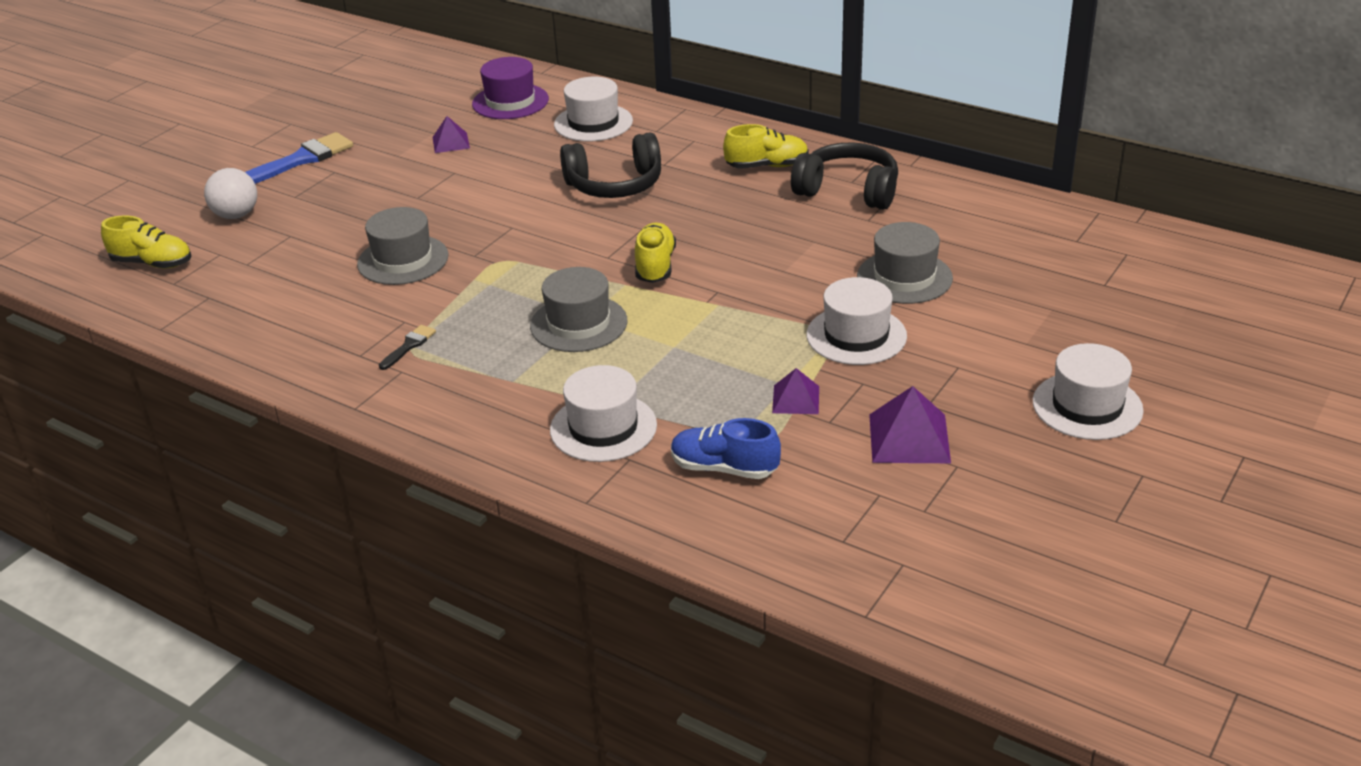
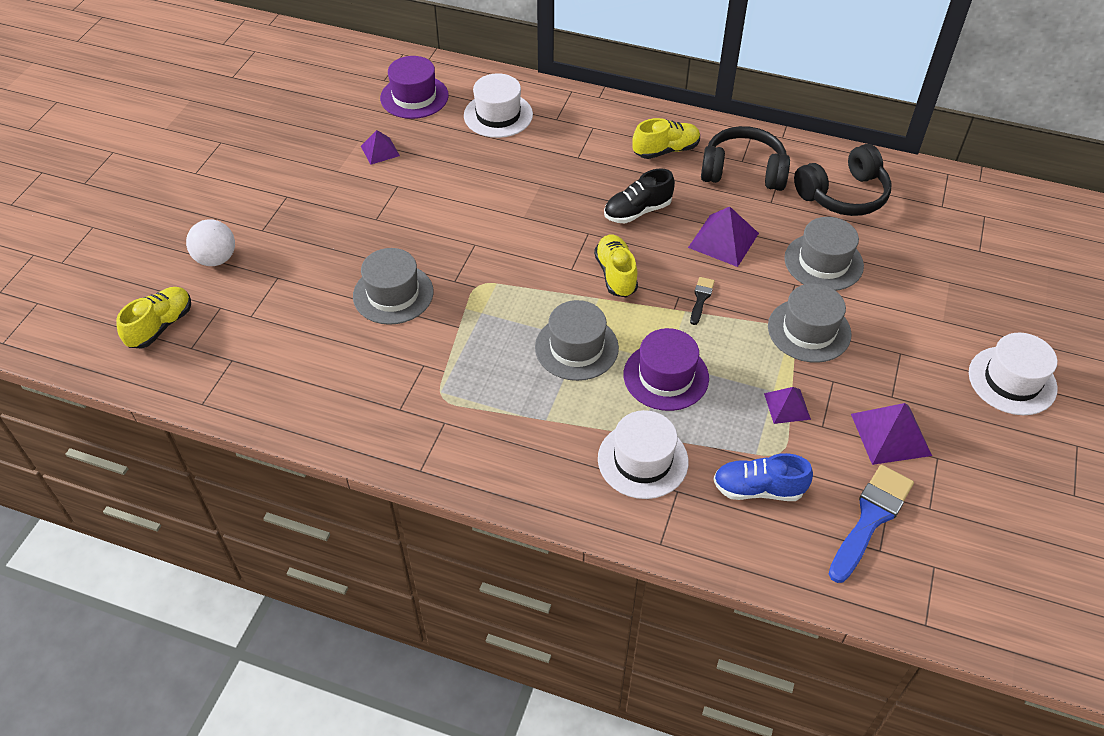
camera: 15 degrees left, 15 degrees up
yellow shoe [101,215,191,268] -> yellow shoe turned 60 degrees counterclockwise [116,287,191,349]
blue brush [245,132,353,184] -> blue brush moved to [829,465,914,583]
black brush [379,325,436,370] -> black brush moved to [690,277,715,325]
black headphones [560,132,661,198] -> black headphones moved to [794,144,891,216]
white hat [807,277,907,365] -> grey hat [768,283,852,363]
none -> black shoe [604,169,675,224]
none -> purple hat [624,328,709,411]
none -> purple pyramid [688,207,759,267]

